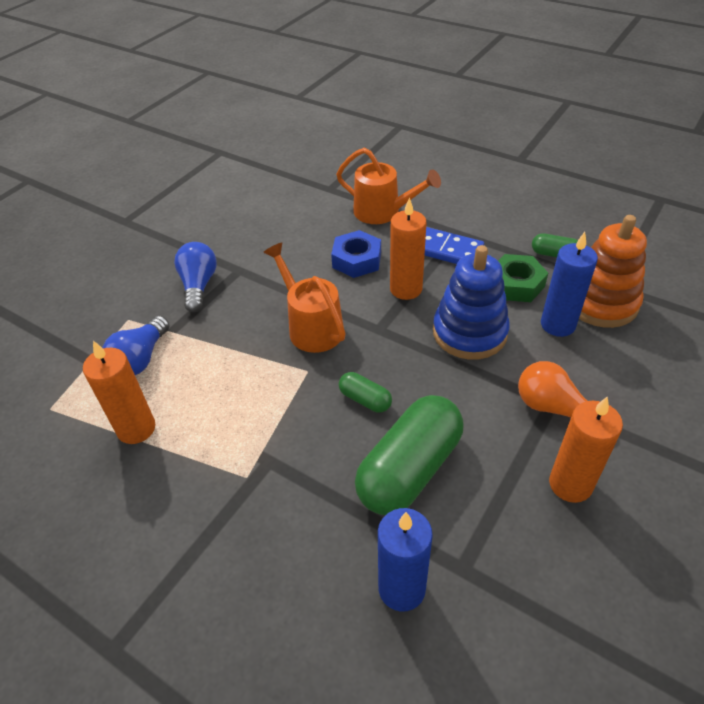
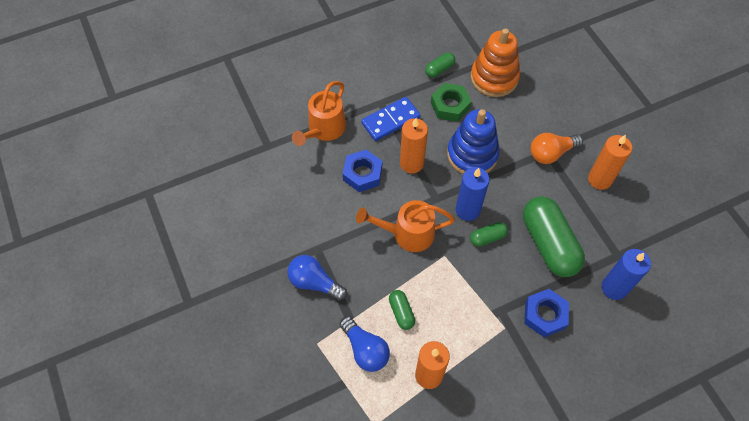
camera: 60 degrees left, 15 degrees up
orange watering can [336,148,441,224] -> orange watering can turned 150 degrees clockwise [292,81,346,146]
blue candle [541,232,598,337] -> blue candle moved to [456,167,490,221]
none -> green capsule [389,290,415,330]
none -> blue nut [524,289,569,337]

